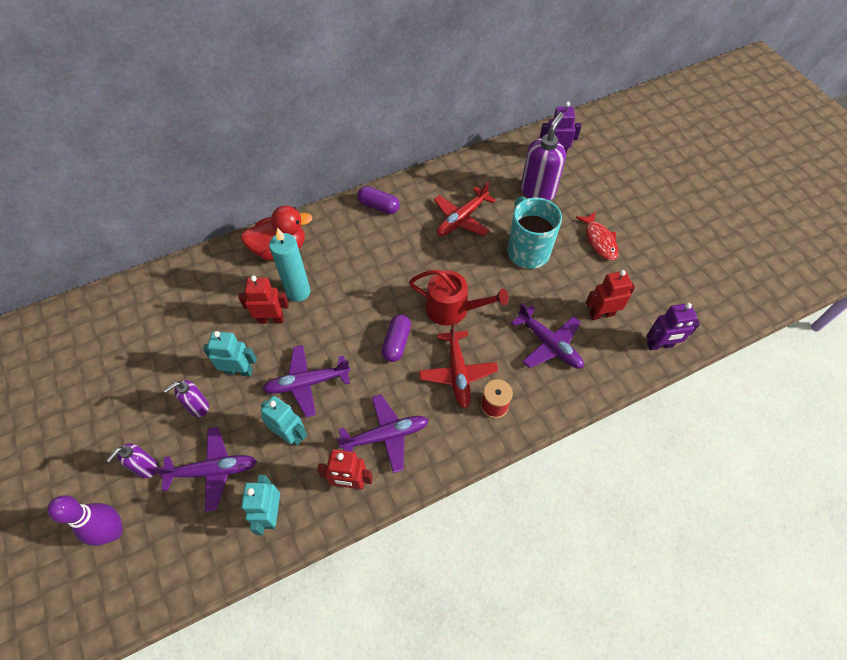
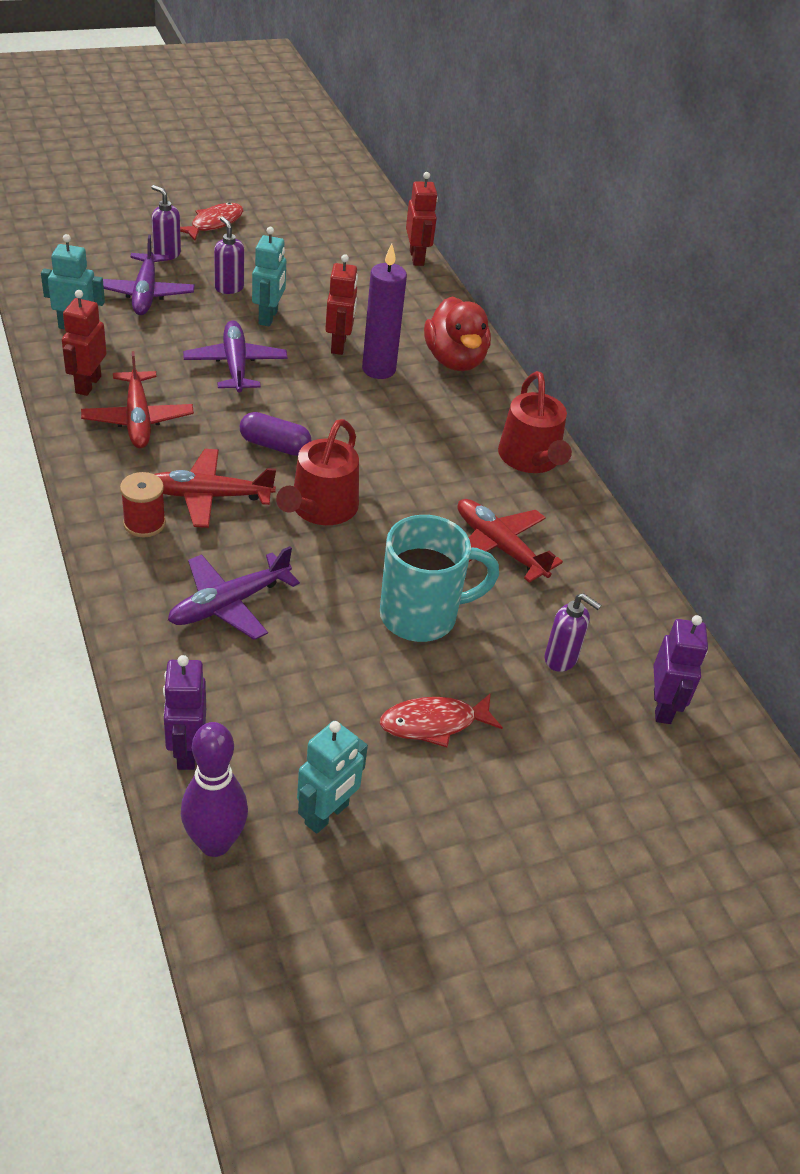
camera: 90 degrees right, 15 degrees down
purple bowling pin [47,495,123,546] -> purple bowling pin moved to [181,722,248,857]
turquoise robot [261,396,307,446] -> turquoise robot moved to [297,721,368,834]
turquoise candle [269,228,311,302] -> purple candle [362,244,407,379]
purple plane [336,394,429,473] -> red plane [81,351,194,448]
purple capsule [357,186,400,214] -> red watering can [498,371,572,473]
purple soap dispenser [521,112,566,201] -> purple soap dispenser [545,593,601,672], size x0.57
red robot [586,270,635,320] -> red robot moved to [406,172,438,266]
none -> red fish [180,202,243,241]

